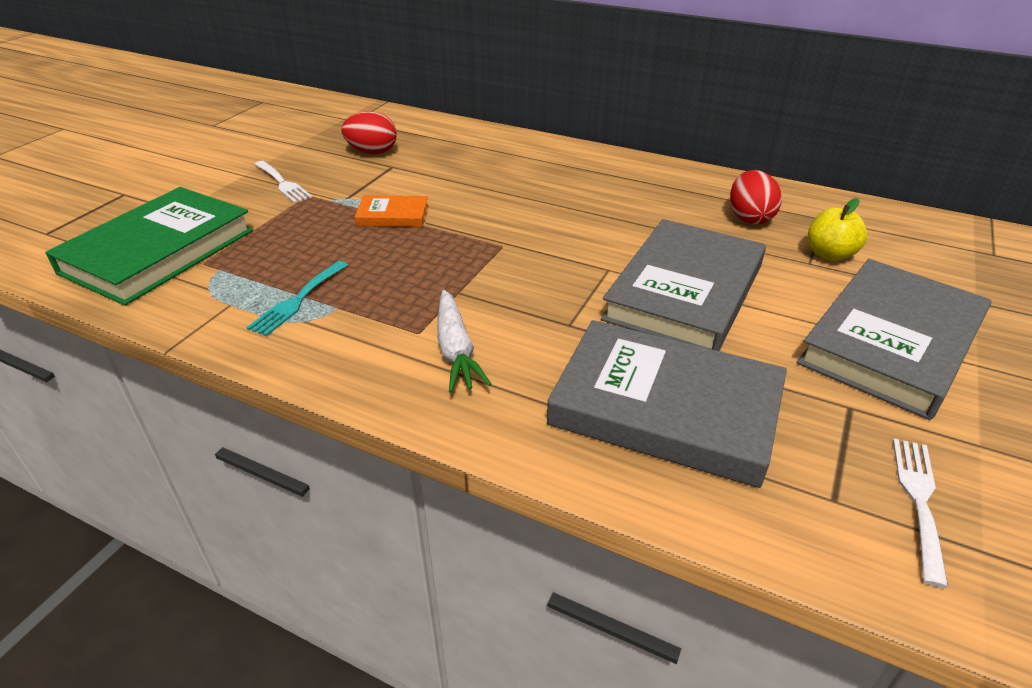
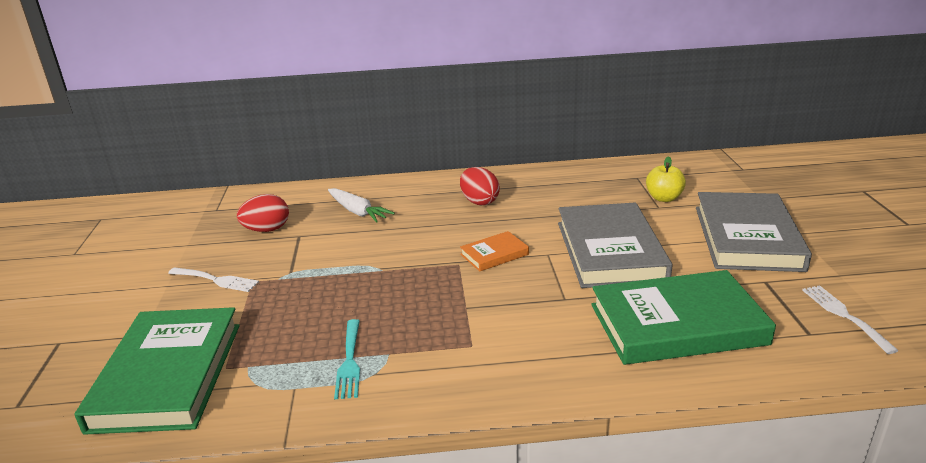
camera: 30 degrees left, 10 degrees down
orange book [355,195,429,227] -> orange book moved to [460,231,529,271]
white carrot [437,290,492,393] -> white carrot moved to [328,188,395,223]
grey book [547,320,787,488] -> green book [591,270,776,365]
red egg [730,170,782,224] -> red egg moved to [460,167,500,205]

